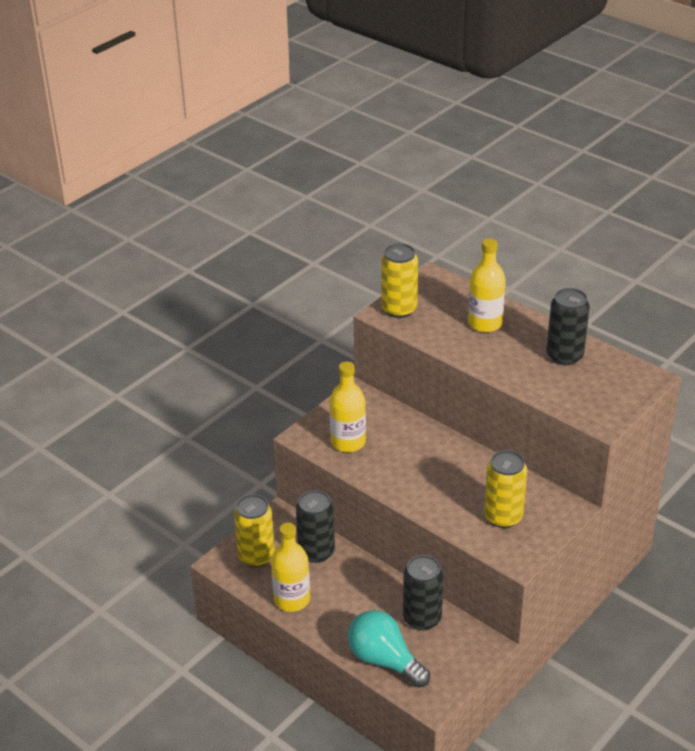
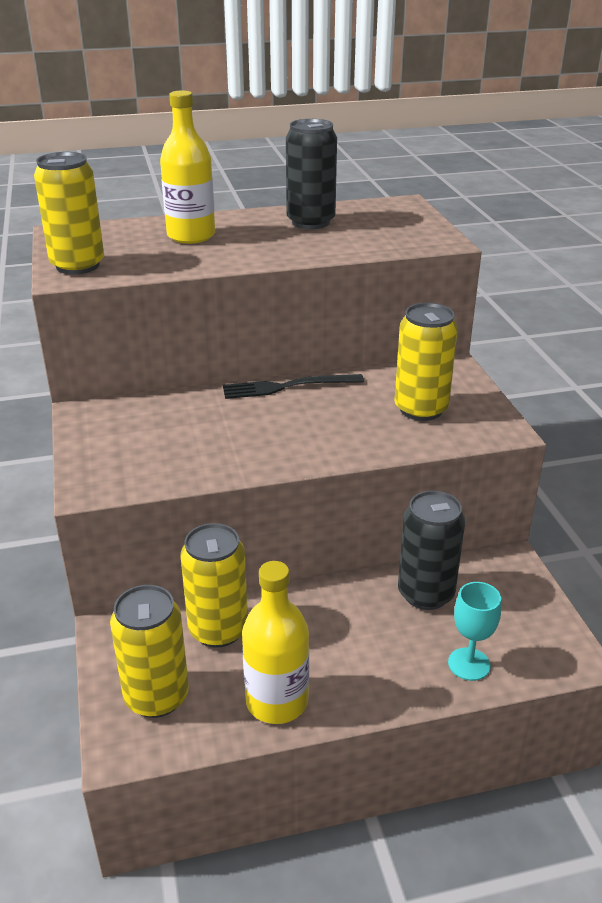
camera: 55 degrees left, 5 degrees down
black can [296,490,335,563] -> yellow can [181,523,248,648]
yellow bottle [329,362,366,452] -> none
turquoise light bulb [348,610,430,688] -> turquoise goblet [448,582,501,681]
none -> black fork [223,374,364,399]

